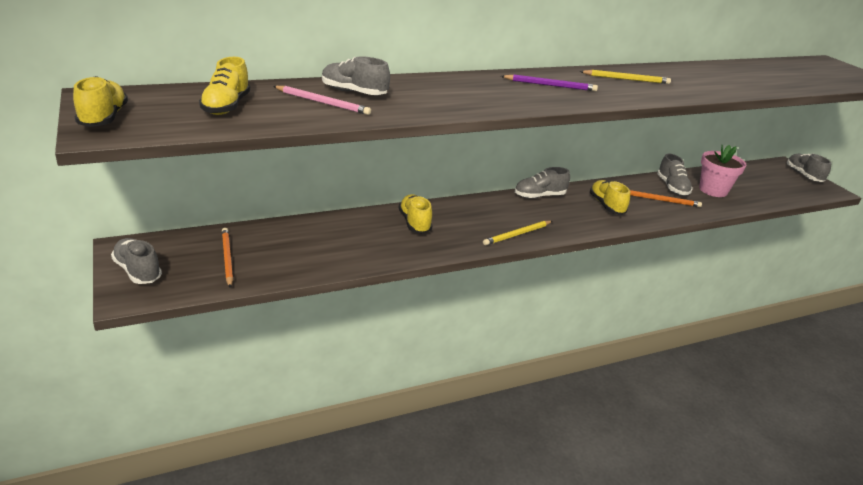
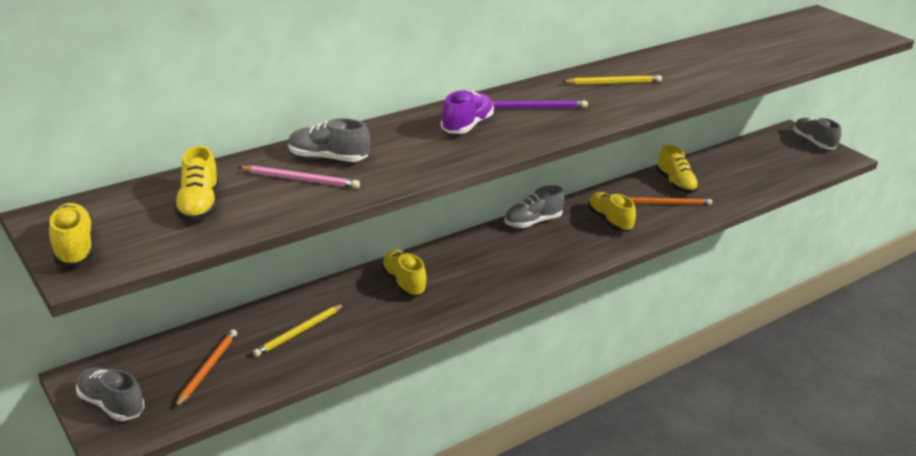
camera: 10 degrees left, 0 degrees up
orange pencil [222,228,233,288] -> orange pencil turned 45 degrees clockwise [175,329,237,408]
yellow pencil [483,221,552,245] -> yellow pencil moved to [253,304,344,357]
grey shoe [657,154,693,195] -> yellow shoe [656,145,699,194]
pink flower pot [699,145,746,197] -> none
none -> purple shoe [441,90,494,134]

